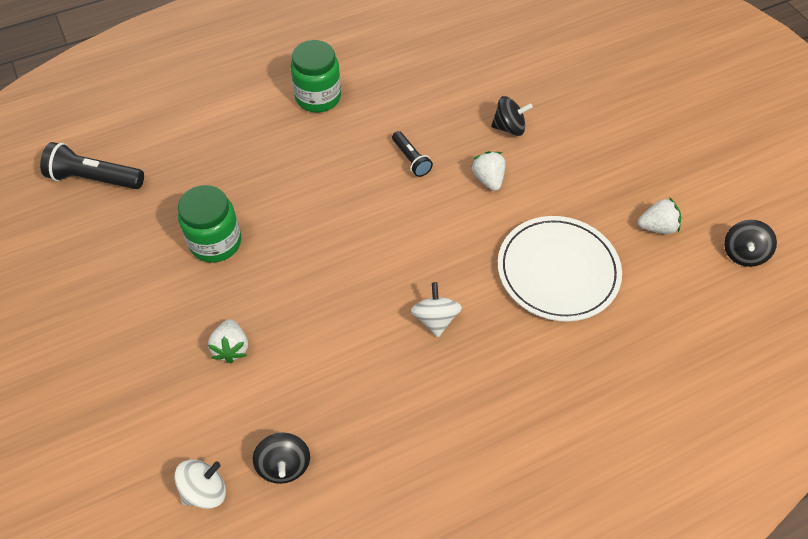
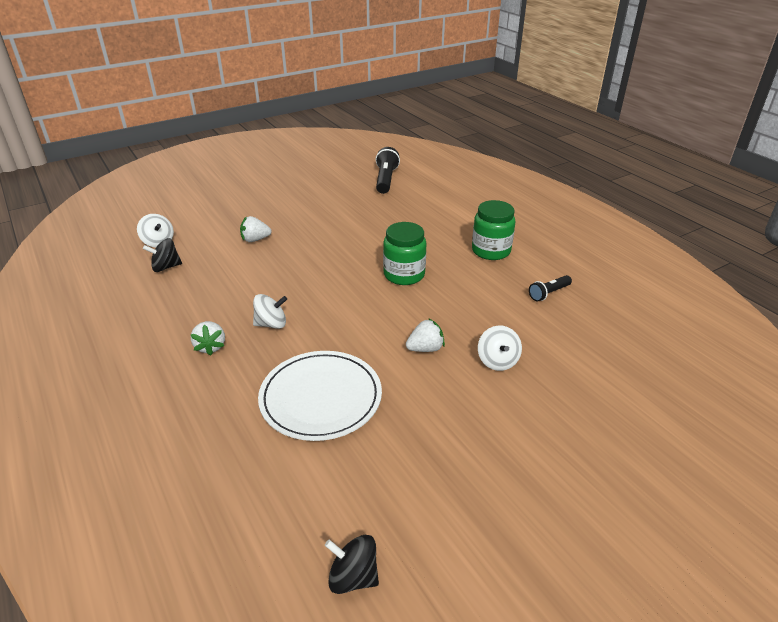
camera: 85 degrees right, 20 degrees down
green jar [178,185,241,263] -> green jar moved to [383,222,426,285]
black flashlight [392,131,433,177] -> black flashlight moved to [529,275,572,301]
black spinning top [491,96,533,136] -> white spinning top [478,325,522,371]
white strawberry [638,197,681,234] -> white strawberry moved to [191,321,225,356]

